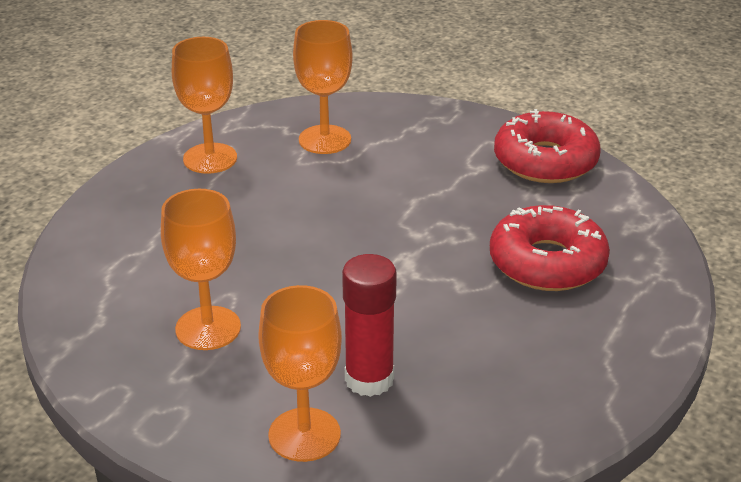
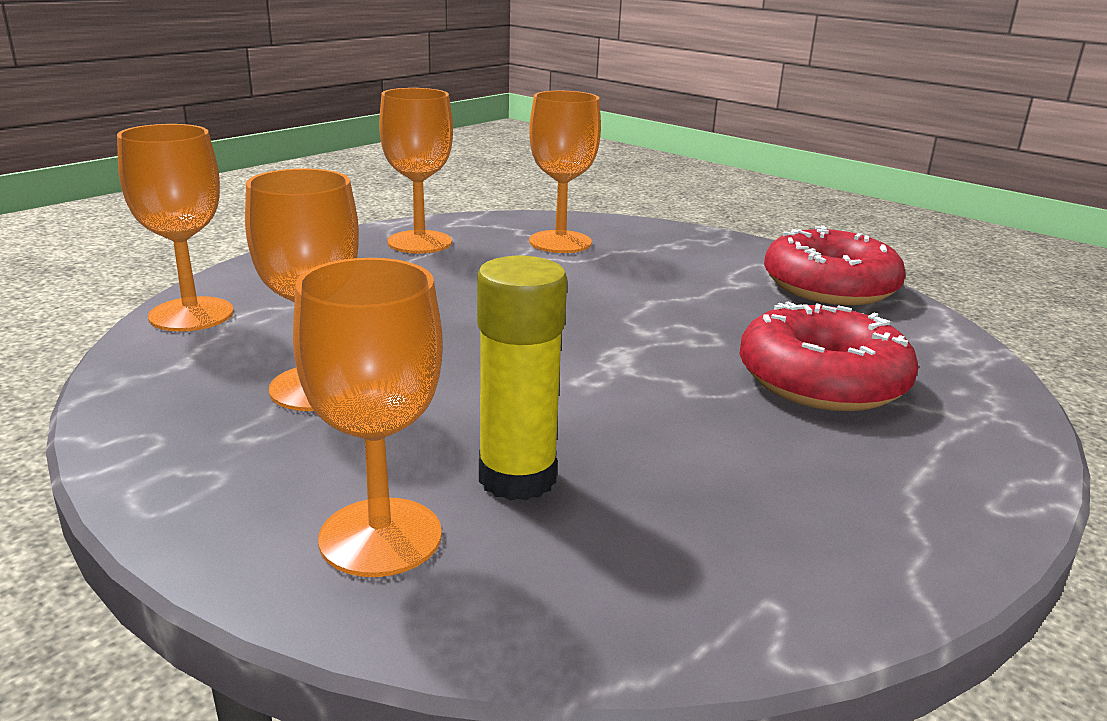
camera: 10 degrees right, 10 degrees down
red glue stick [342,254,397,397] -> yellow glue stick [477,256,567,501]
none -> orange goblet [117,124,234,332]

